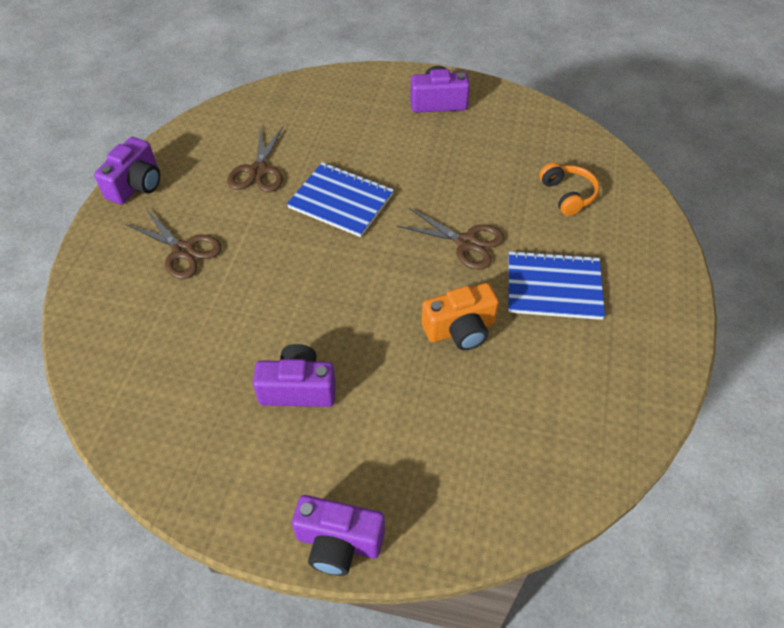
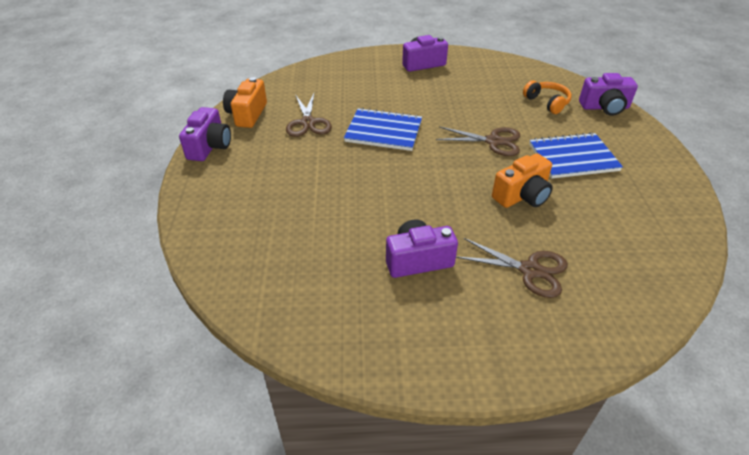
camera: 15 degrees left, 10 degrees down
brown scissors [125,209,222,279] -> brown scissors moved to [456,238,568,298]
purple camera [292,495,385,576] -> purple camera moved to [579,73,638,116]
none -> orange camera [223,77,267,128]

